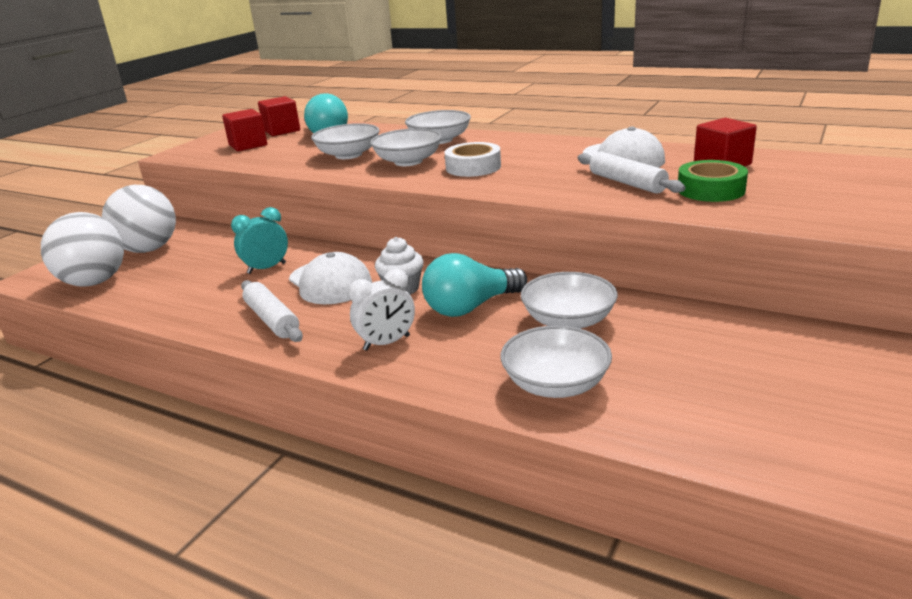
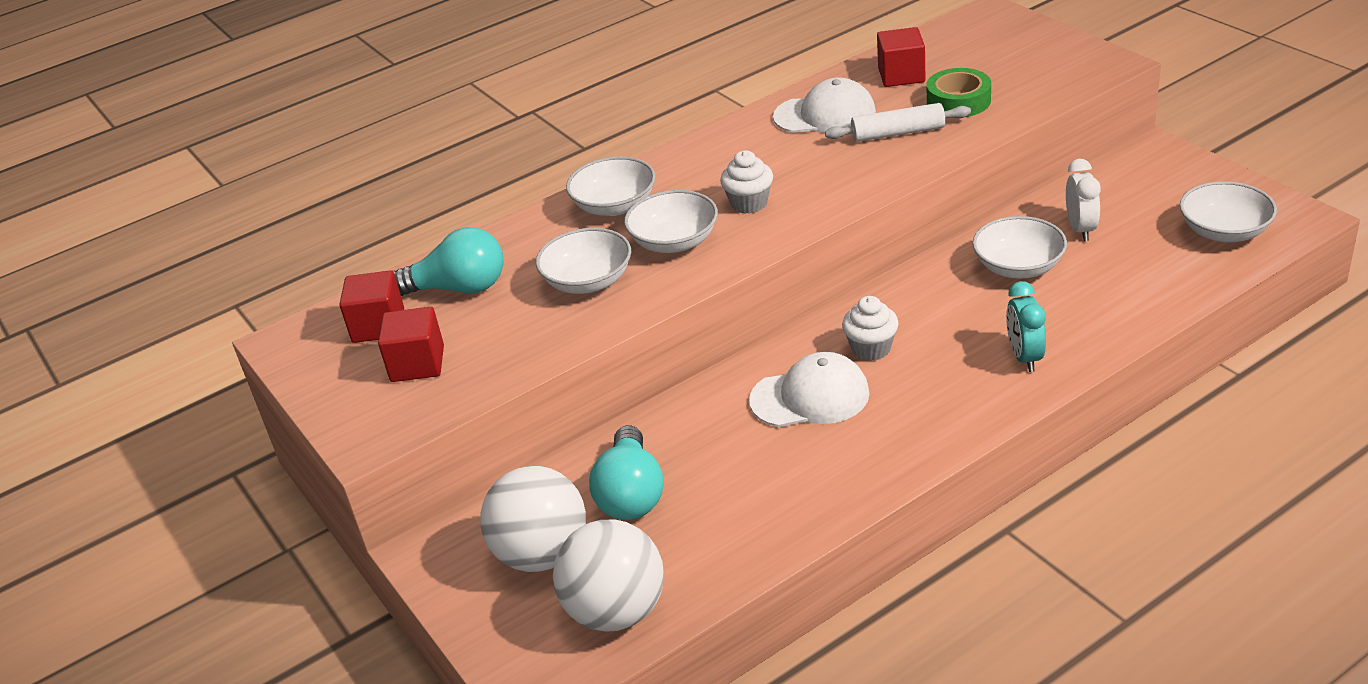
camera: 60 degrees left, 10 degrees up
turquoise clock [231,207,288,274] -> turquoise clock moved to [1006,281,1046,372]
white rolling pin [241,280,303,342] -> none
white clock [348,269,415,351] -> white clock moved to [1066,159,1101,241]
turquoise light bulb [422,253,527,317] -> turquoise light bulb moved to [589,425,664,520]
white tape [444,142,501,177] -> white cupcake [720,150,773,214]
white bowl [500,325,612,398] -> white bowl moved to [1180,181,1277,242]

